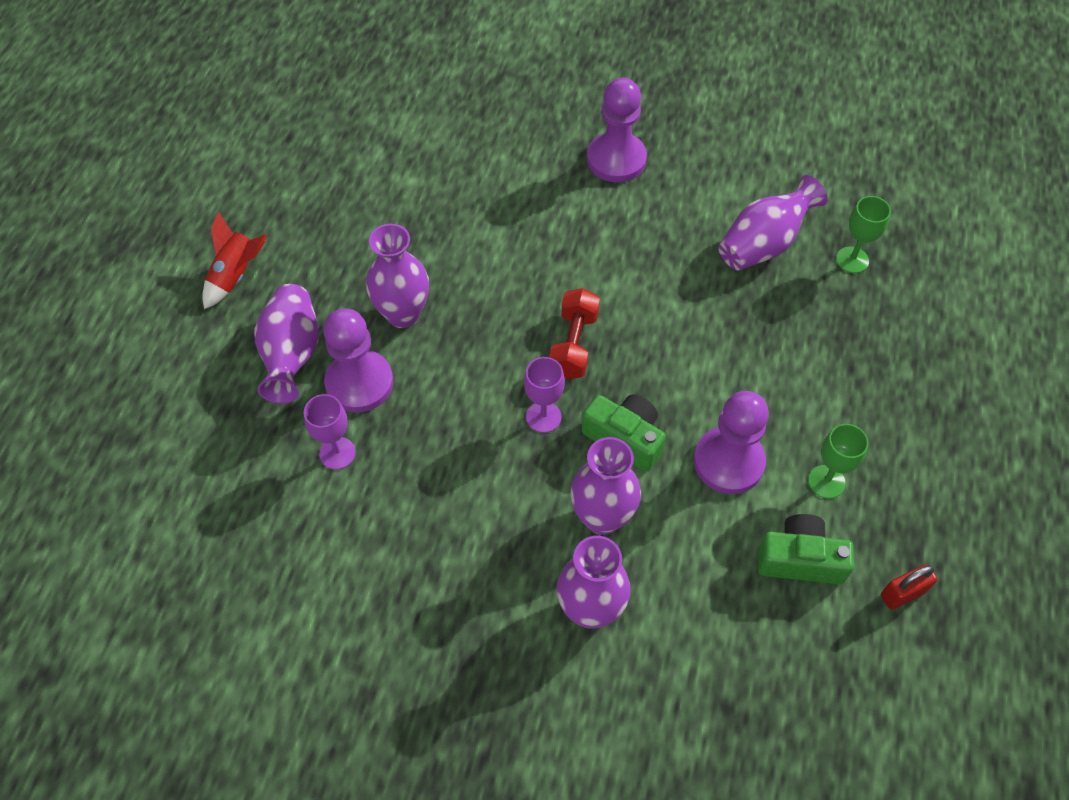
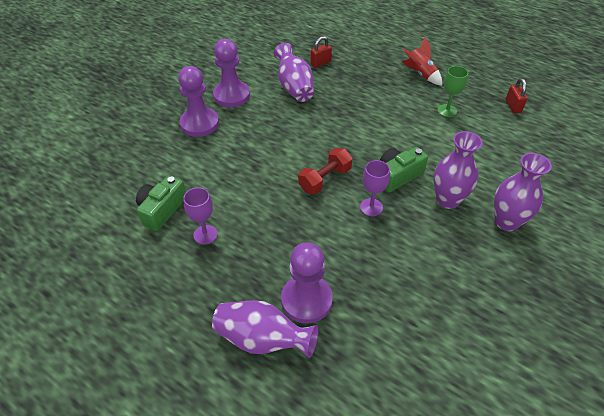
camera: 70 degrees left, 10 degrees down
red rocket [202,211,267,309] -> red rocket moved to [402,37,442,85]
purple goblet [304,394,356,470] -> purple goblet moved to [183,187,218,245]
purple vase [366,224,429,328] -> none
red dumbbell [549,288,600,379] -> red dumbbell turned 75 degrees counterclockwise [298,148,352,194]
purple pawn [694,391,769,494] -> purple pawn moved to [213,39,250,107]
green camera [758,514,854,584] -> green camera moved to [136,175,186,231]
green goblet [836,196,891,273] -> red padlock [311,36,332,68]

